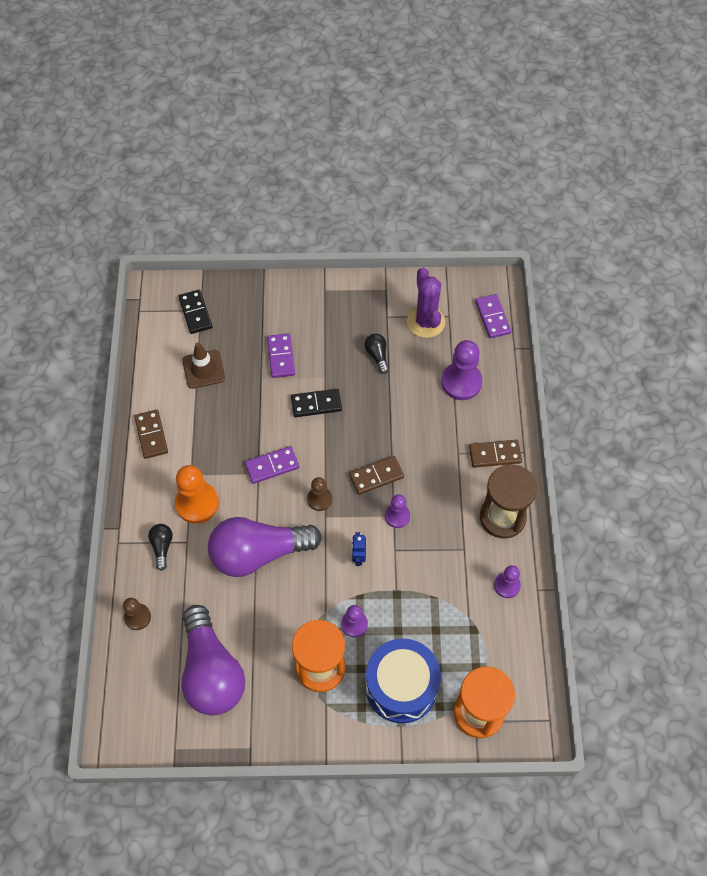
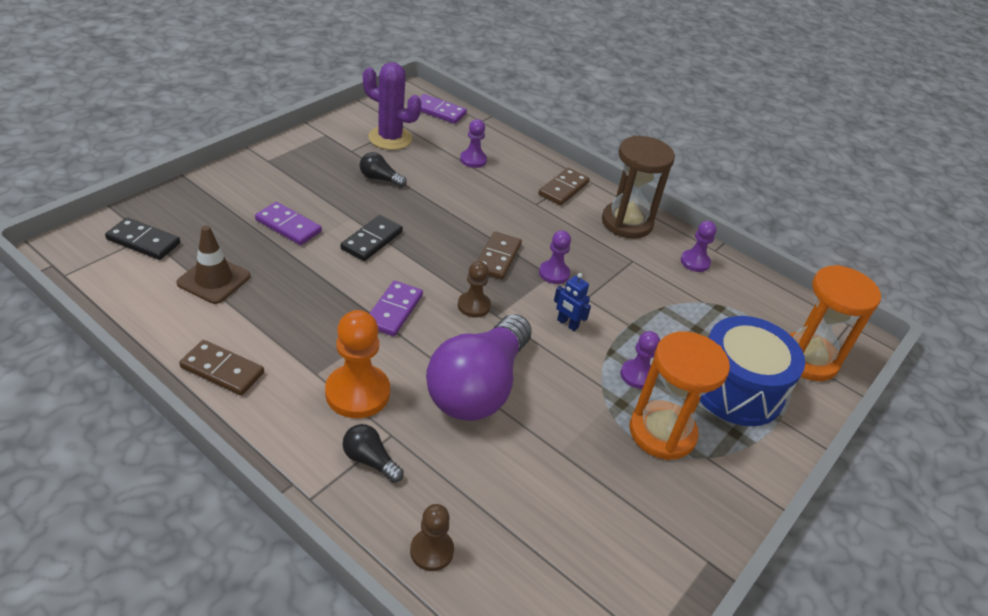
camera: 55 degrees left, 20 degrees down
purple light bulb [181,605,245,716] -> none
purple pawn [441,340,483,400] -> purple pawn [460,119,487,168], size x0.59

